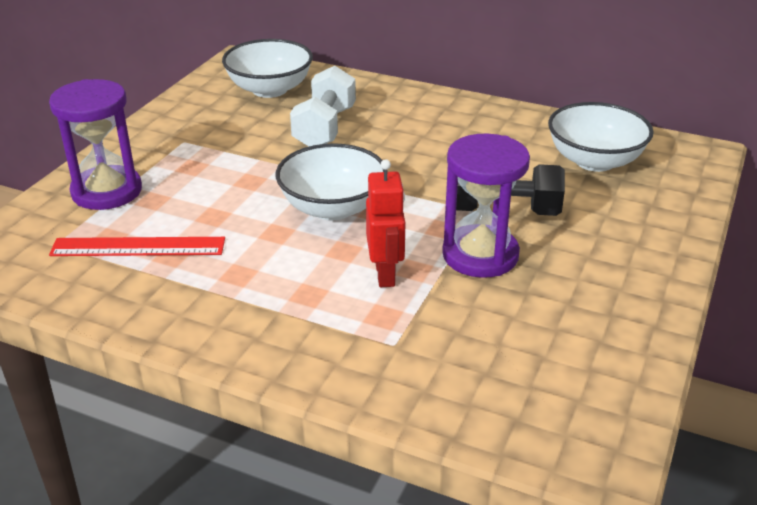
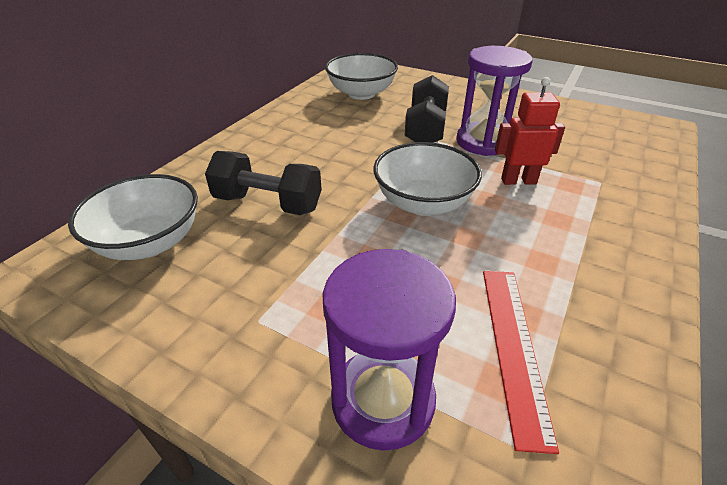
camera: 85 degrees left, 5 degrees up
white dumbbell [290,66,356,146] -> black dumbbell [205,151,322,215]

